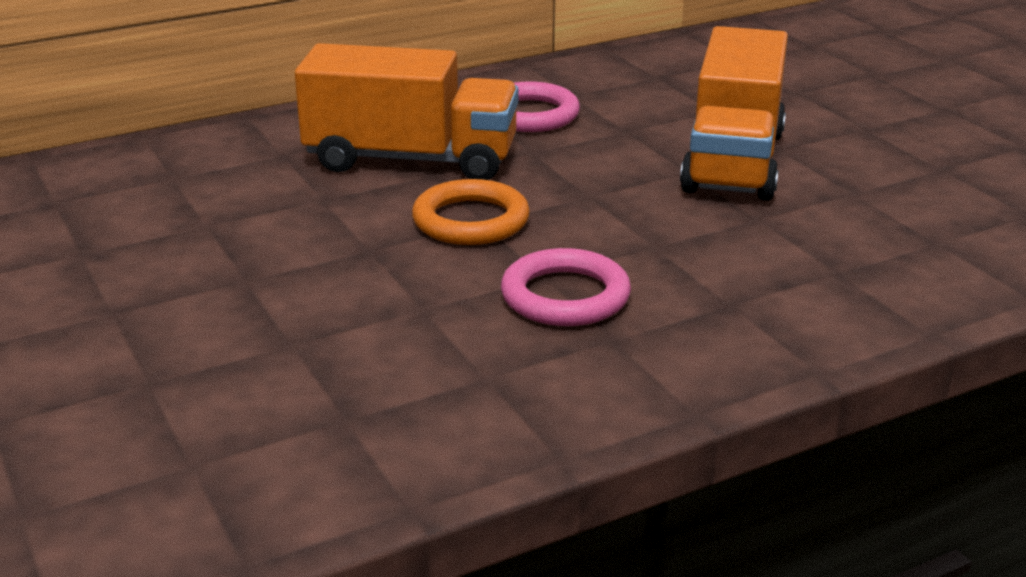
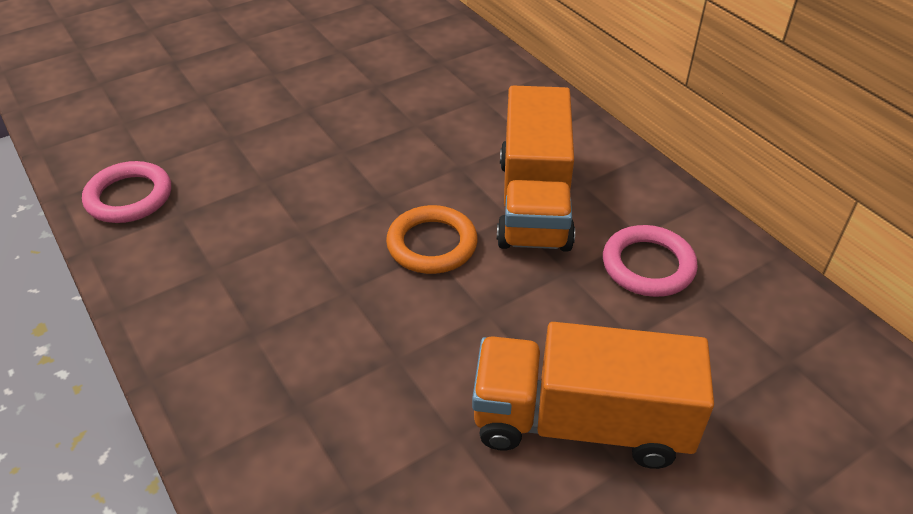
camera: 85 degrees right, 15 degrees up
pink ring [501,248,631,326] -> pink ring moved to [82,161,171,223]

